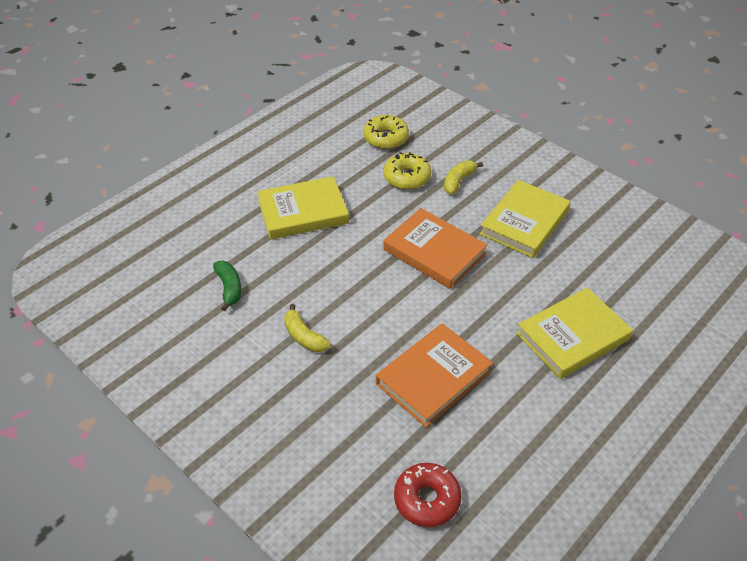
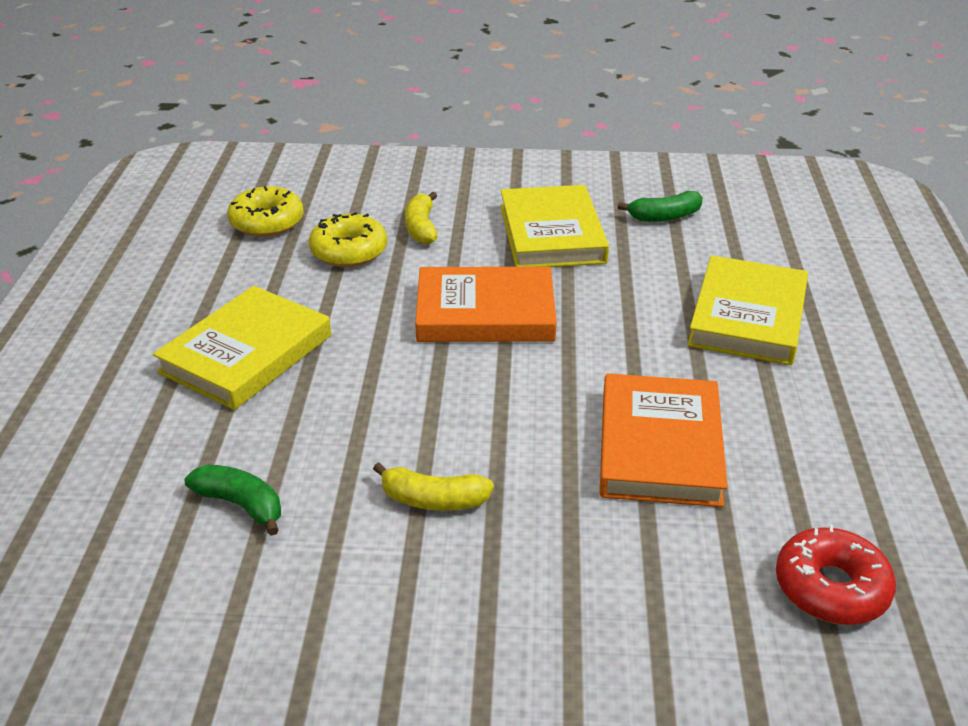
camera: 40 degrees left, 10 degrees down
none -> green banana [618,191,703,222]

